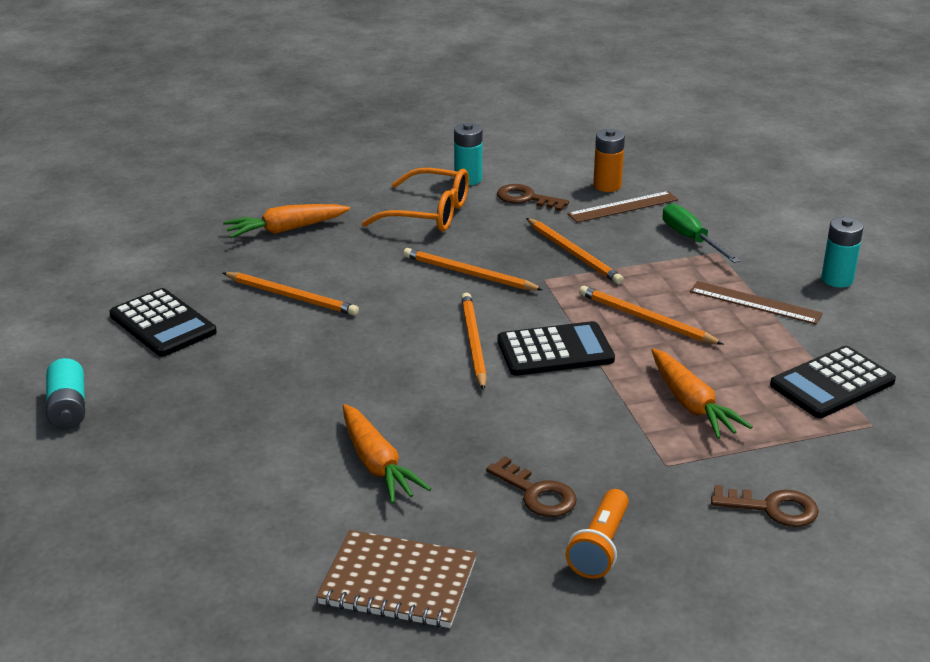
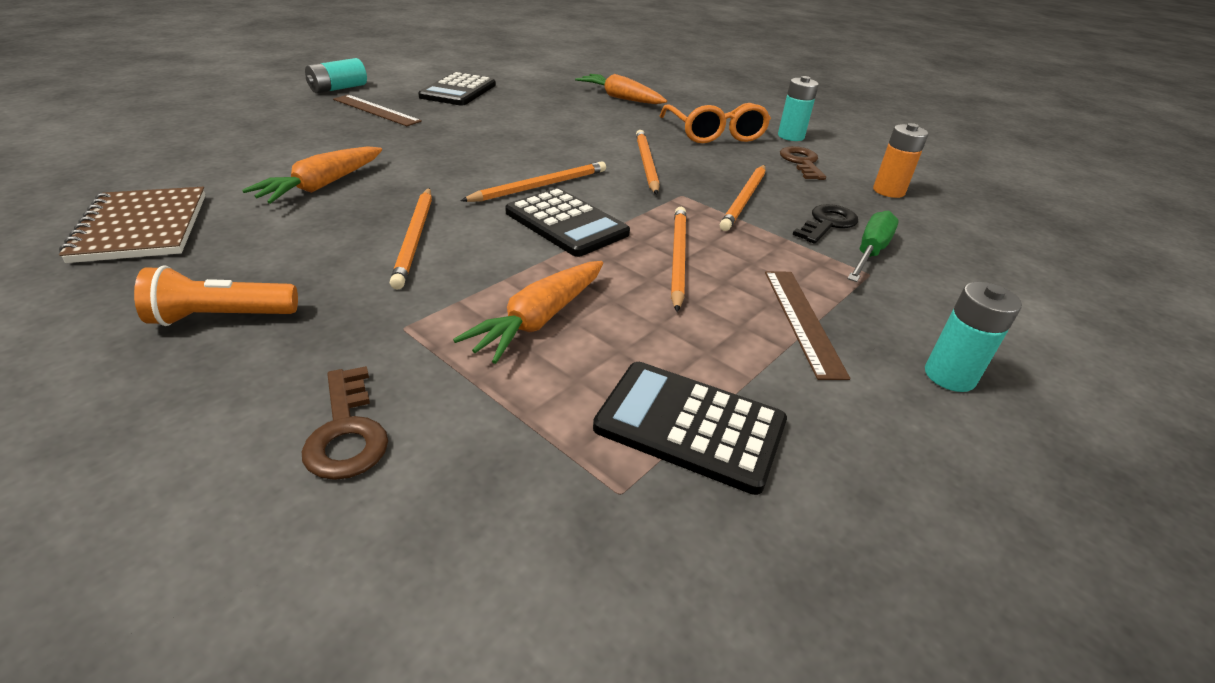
camera: 55 degrees right, 5 degrees up
orange pencil [223,272,359,316] -> orange pencil moved to [390,188,432,290]
brown key [486,456,577,517] -> none
brown ruler [568,191,678,223] -> brown ruler moved to [333,95,422,126]
none -> black key [792,204,858,244]

